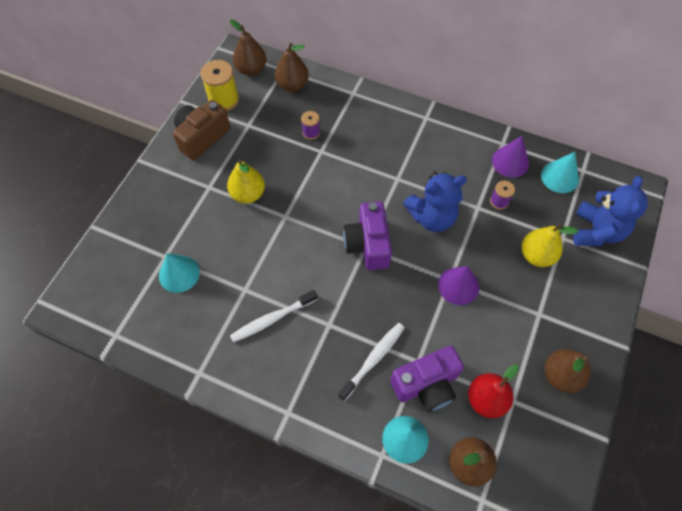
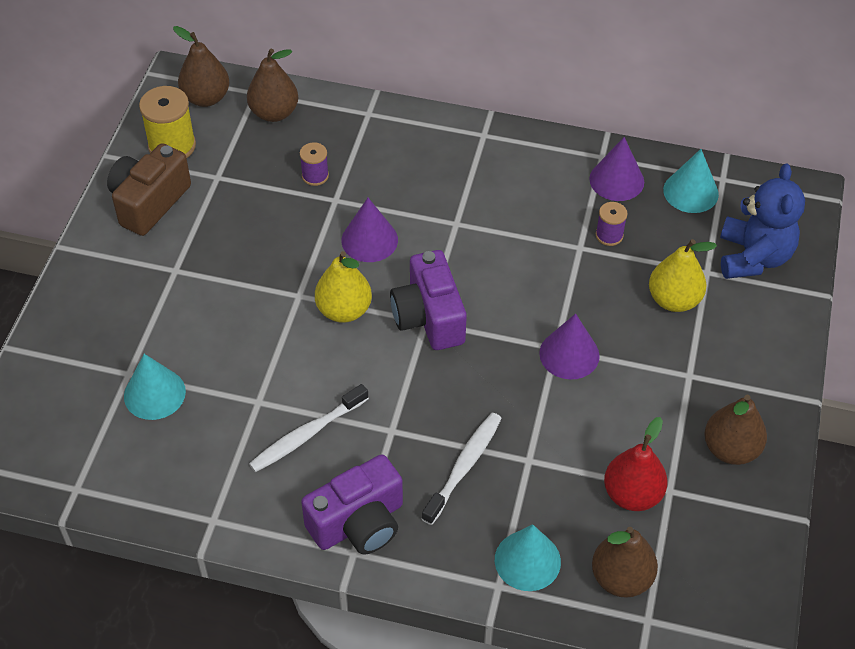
camera: 10 degrees left, 10 degrees down
yellow pear [227,159,265,203] -> yellow pear moved to [315,251,372,323]
purple camera [390,346,464,412] -> purple camera moved to [301,454,403,555]
blue teddy bear [403,172,467,232] -> none
none -> purple cone [342,198,398,262]

